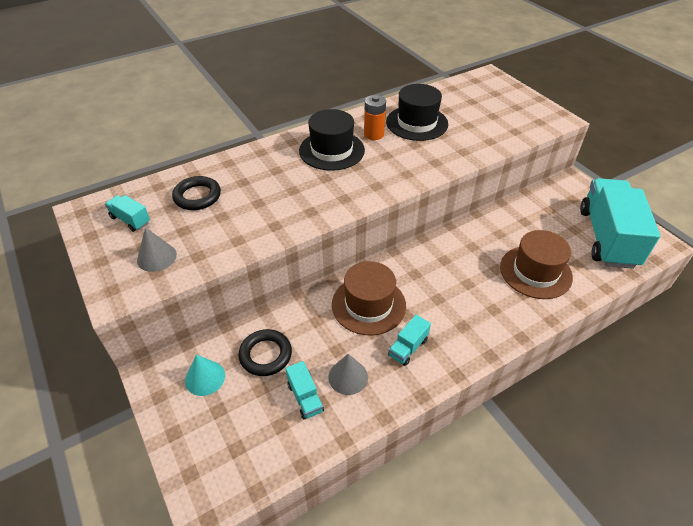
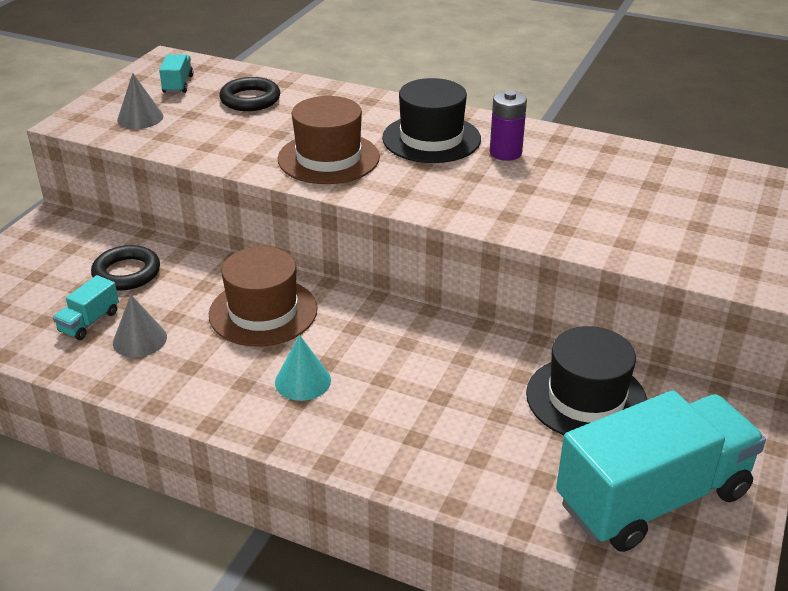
camera: 55 degrees right, 10 degrees down
turquoise cone [185,355,225,396] -> turquoise cone moved to [275,335,331,401]
orange battery [364,95,386,140] -> purple battery [490,90,527,161]
black hat [386,84,448,141] -> black hat moved to [526,326,647,435]
turquoise truck [388,315,431,366] -> none
brown hat [500,230,573,299] -> brown hat moved to [278,96,380,184]

